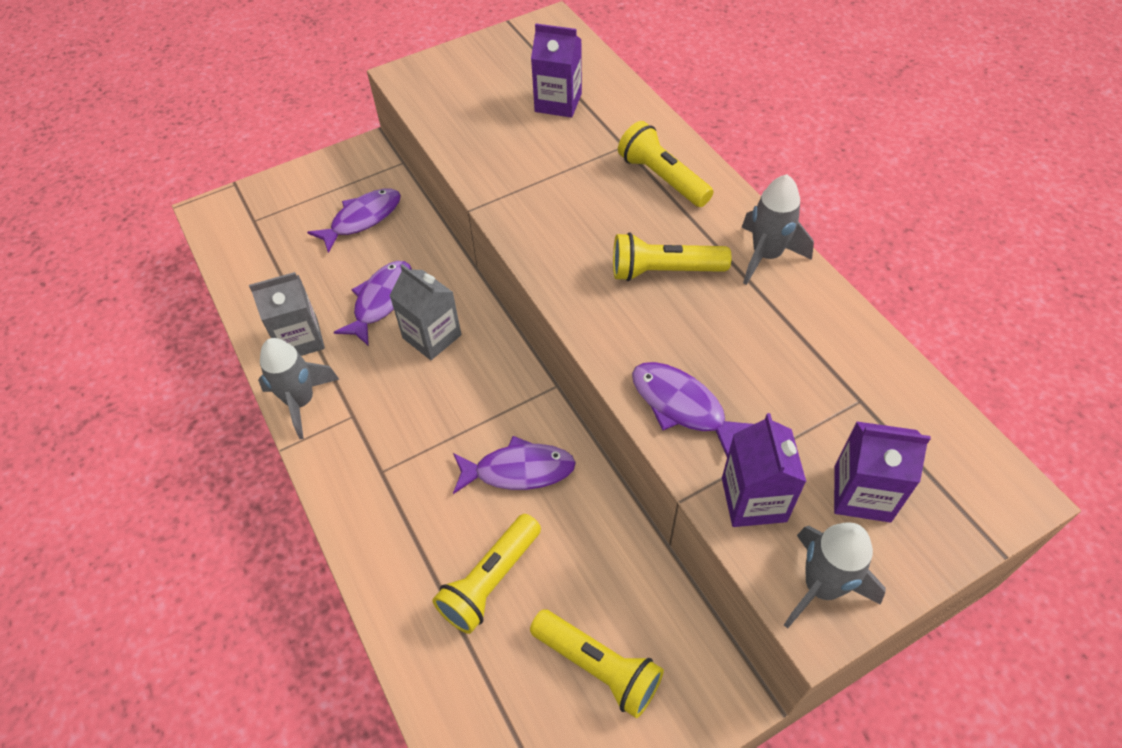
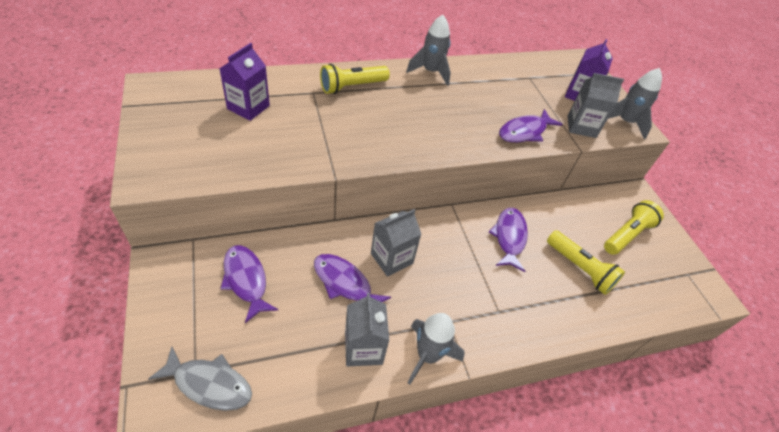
camera: 85 degrees left, 5 degrees down
yellow flashlight [613,233,731,281] -> none
purple carton [722,413,806,527] -> grey carton [568,73,624,138]
none -> grey fish [148,347,252,411]

